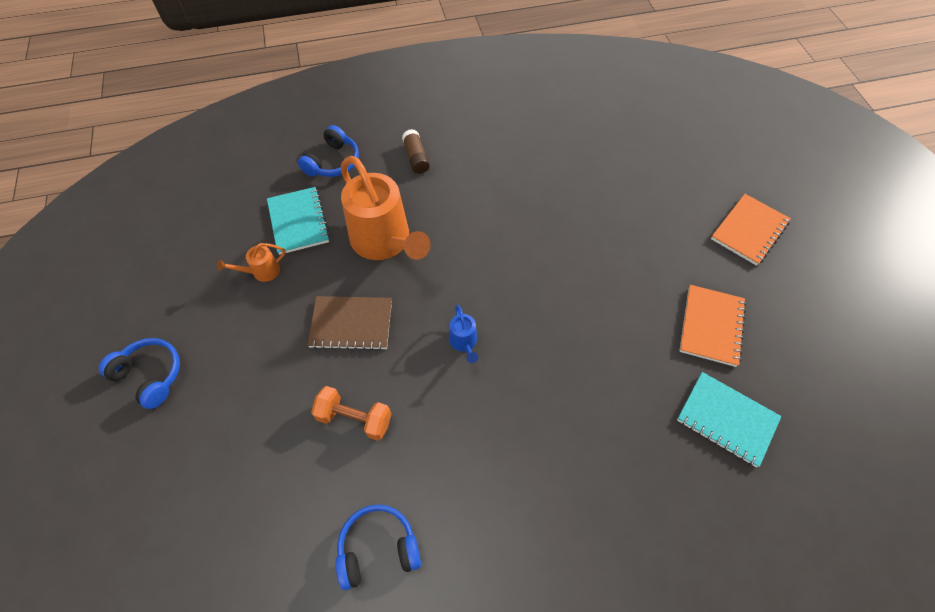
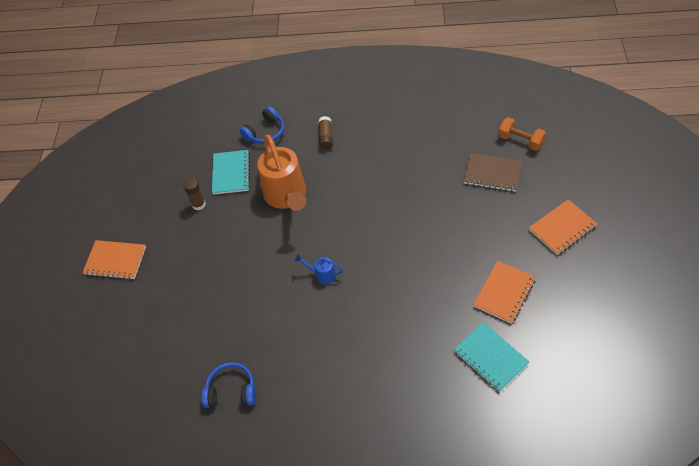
camera: 20 degrees right, 5 degrees down
blue headphones [99,338,180,409] -> orange notebook [82,240,146,280]
orange watering can [217,243,286,282] -> brown glue stick [183,178,206,210]
brown notebook [307,296,392,351] -> brown notebook moved to [464,153,522,192]
orange dumbbell [311,386,391,441] -> orange dumbbell moved to [498,117,546,151]
blue watering can [449,304,478,363] -> blue watering can turned 105 degrees clockwise [295,254,343,284]

